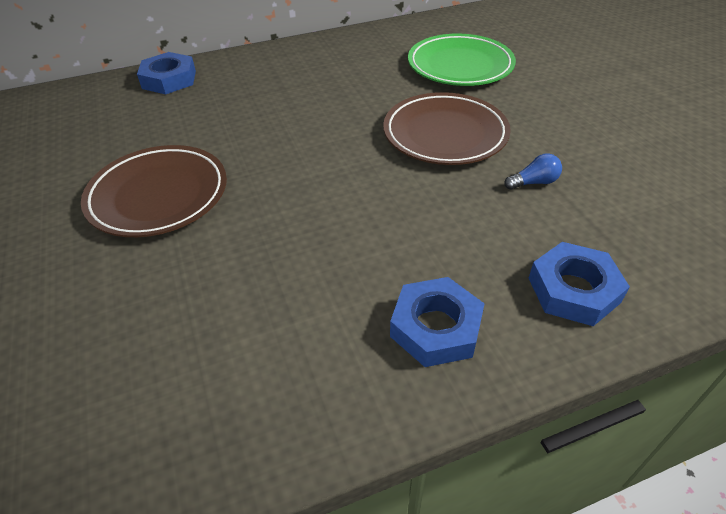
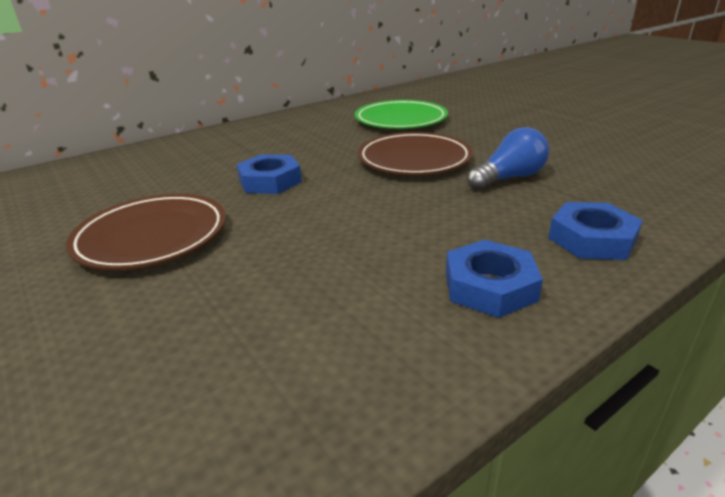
camera: 15 degrees left, 15 degrees down
blue nut [137,52,196,94] -> blue nut moved to [237,154,302,194]
blue light bulb [504,153,562,190] -> blue light bulb [467,127,549,190], size x1.79

